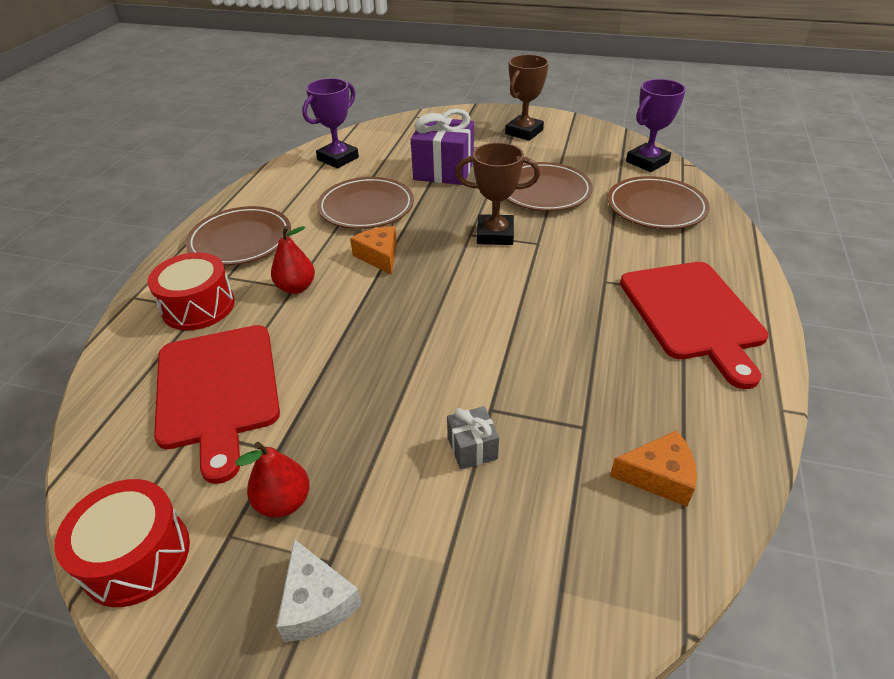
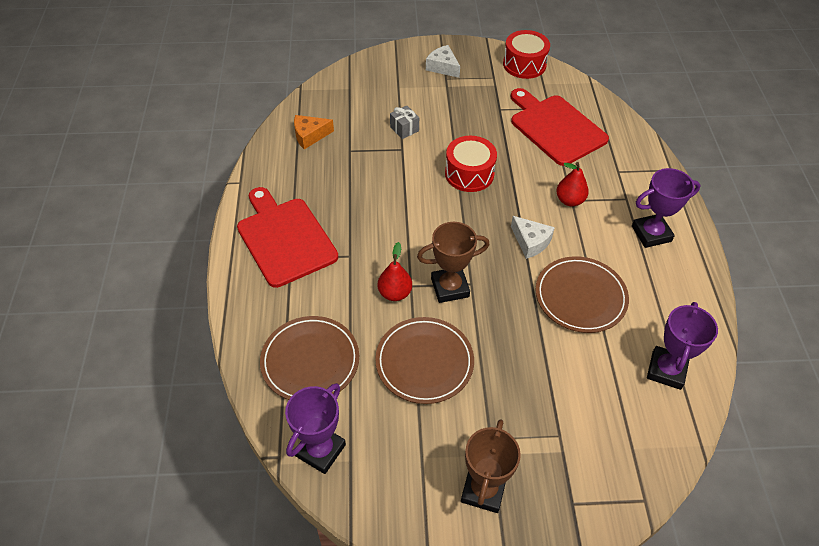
camera: 160 degrees right, 10 degrees up
red drum [147,252,235,330] -> red drum moved to [445,136,497,192]
brown plate [186,206,291,266] -> purple trophy [632,168,700,248]
red pear [235,442,310,518] -> red pear moved to [378,242,412,301]
orange cheese [350,226,397,275] -> white cheese [511,216,555,259]
purple gift [411,109,474,185] -> none

